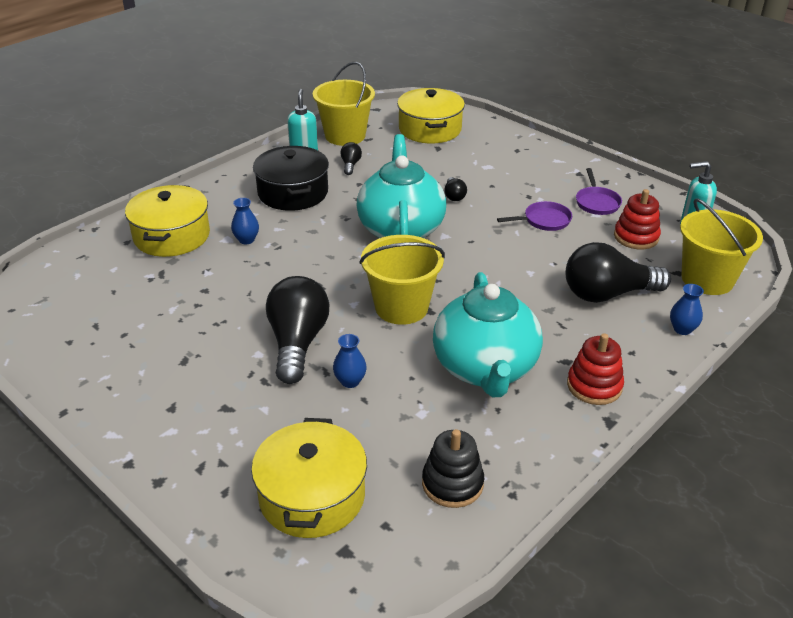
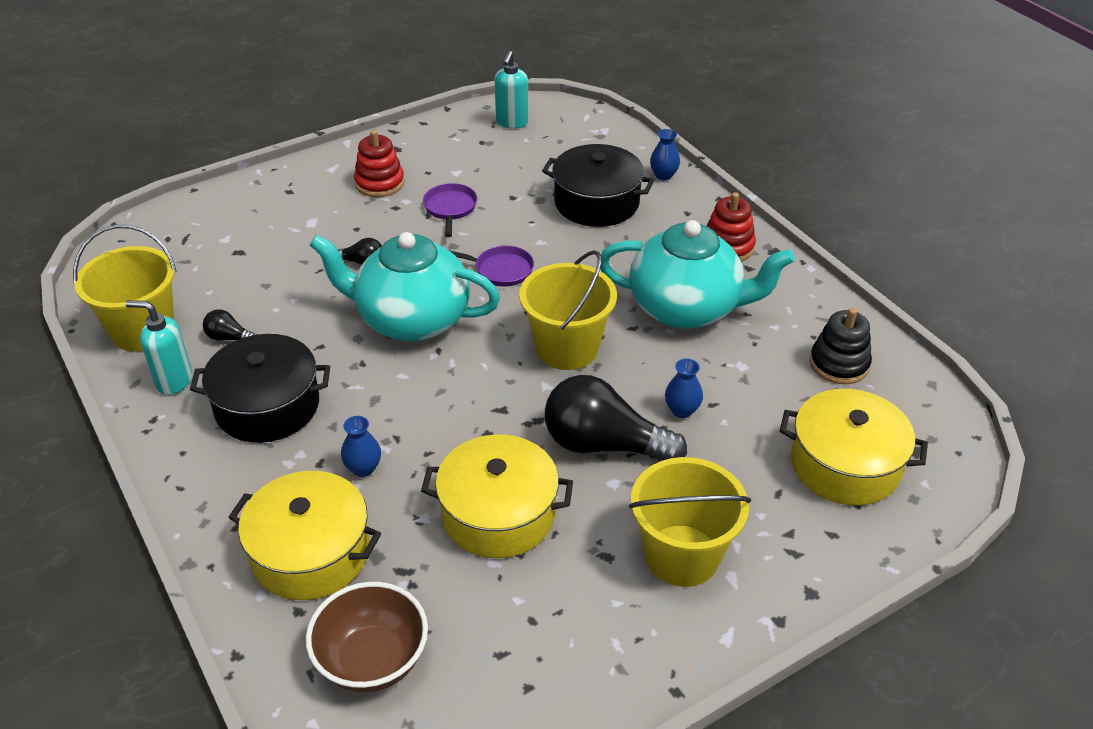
camera: 75 degrees left, 5 degrees up
yellow pot [397,88,465,143] -> yellow pot moved to [421,434,573,558]
black light bulb [566,242,671,303] -> black pot [542,144,654,227]
purple pan [576,168,622,215] -> purple pan moved to [449,245,534,287]
red stacking toy [614,189,661,249] -> red stacking toy moved to [354,130,405,197]
yellow bucket [680,198,763,295] -> yellow bucket moved to [629,457,751,587]
none -> brown bowl [306,582,428,692]

